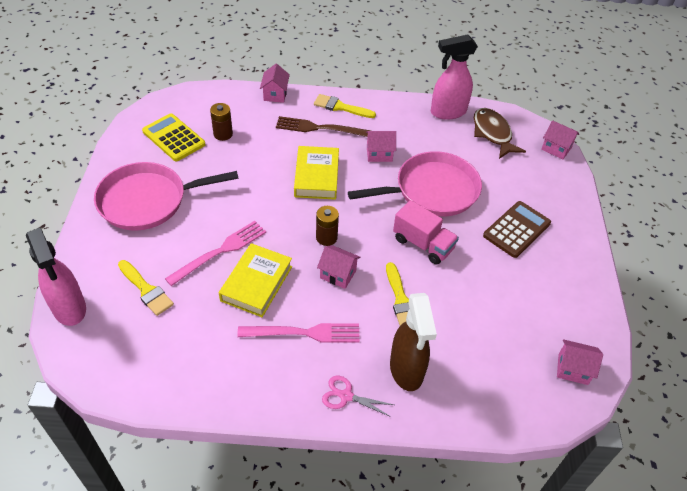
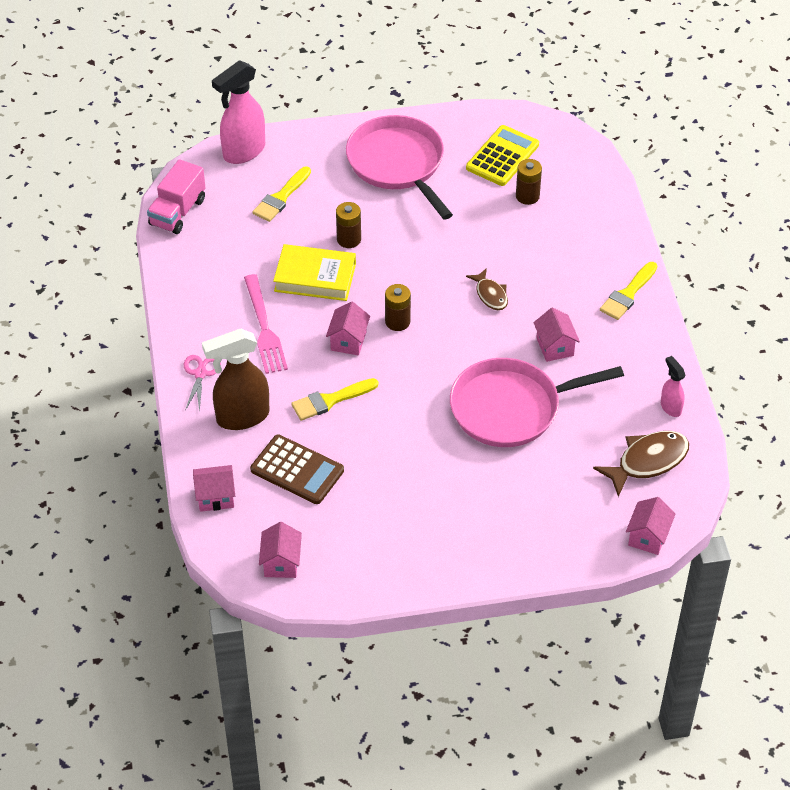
camera: 80 degrees right, 0 degrees up
pink fork [165,221,266,286] -> brown battery [336,202,361,248]
pink house [260,64,290,103] -> pink house moved to [193,465,235,512]
brown fork [276,116,371,137] -> none
yellow book [294,146,339,200] -> brown fish [466,268,508,310]
yellow brush [314,94,376,118] -> yellow brush turned 150 degrees counterclockwise [600,262,657,320]
pink pan [348,151,482,216] -> pink pan turned 105 degrees clockwise [450,358,624,447]
pink truck [393,200,459,265] -> pink truck moved to [147,159,206,234]
pink spray bottle [431,34,478,120] -> pink spray bottle [661,356,685,417], size x0.51
brown calculator [483,201,551,258] -> brown calculator moved to [250,435,344,504]

